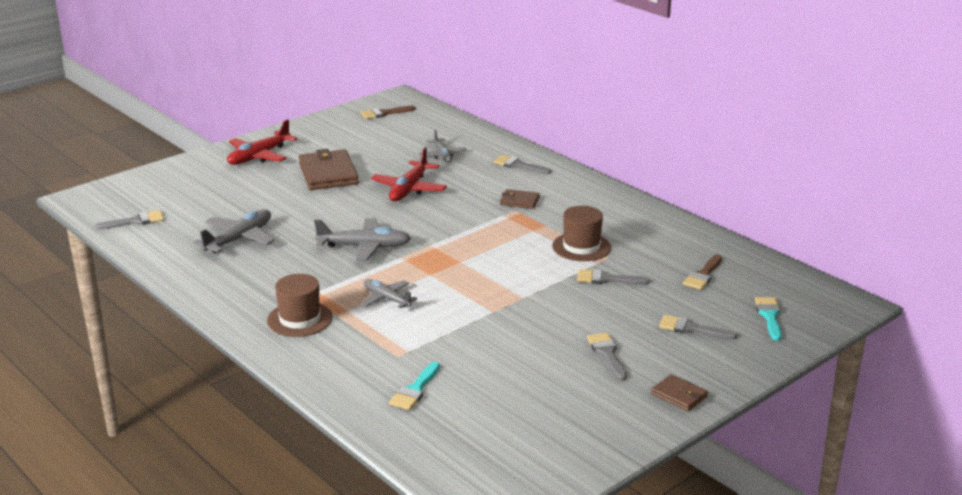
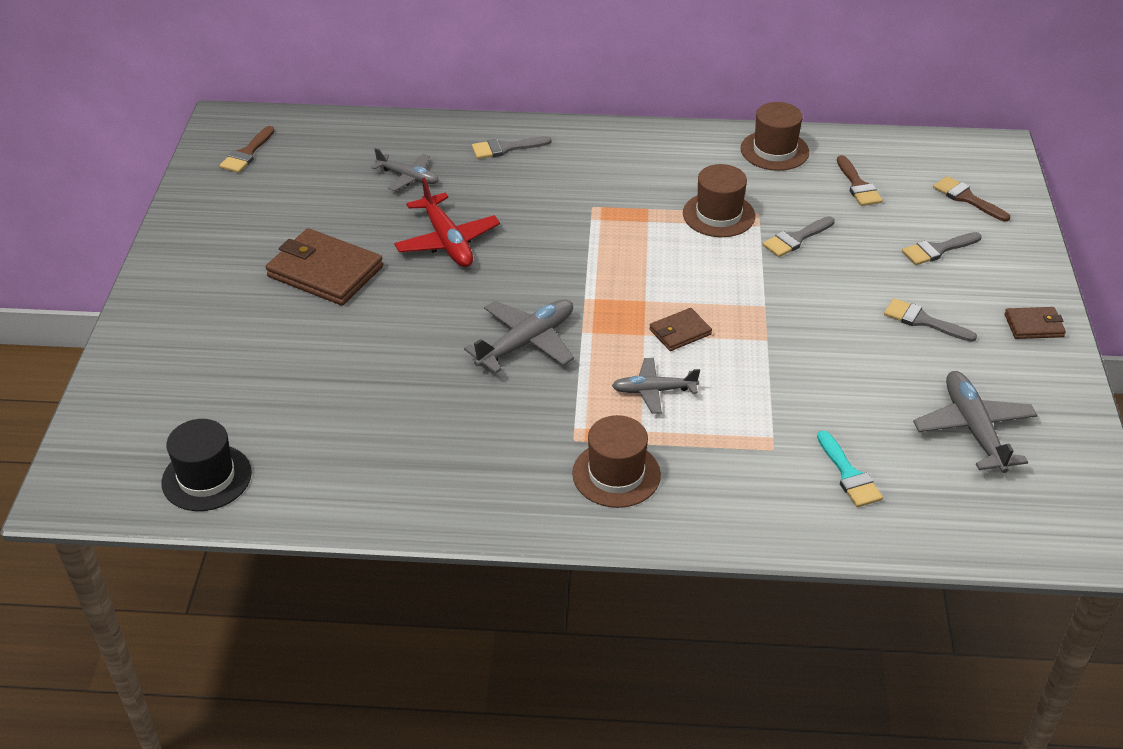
camera: 45 degrees left, 15 degrees up
grey brush [95,210,164,230] -> black hat [161,419,252,511]
grey plane [193,210,274,253] -> grey plane moved to [913,371,1038,473]
red plane [227,119,298,165] -> none
brown wallet [500,189,540,209] -> brown wallet moved to [649,308,712,351]
turquoise brush [755,297,782,341] -> brown brush [933,176,1010,222]
none -> brown hat [741,102,809,171]

